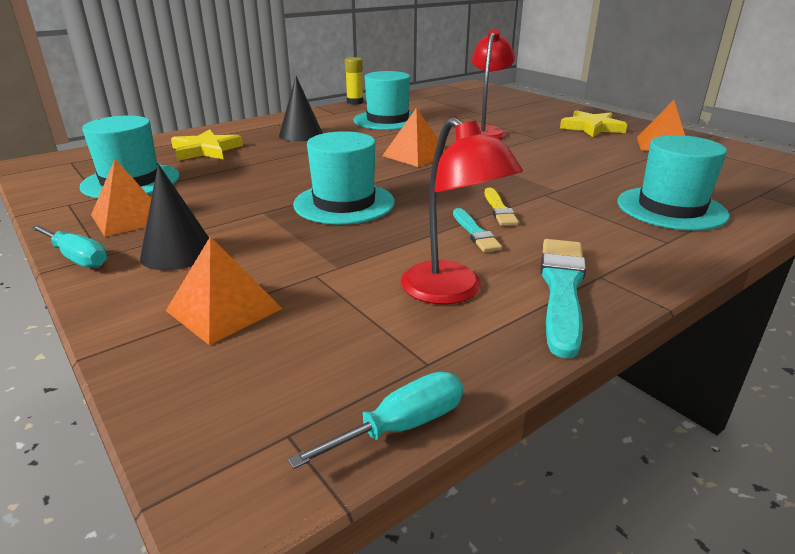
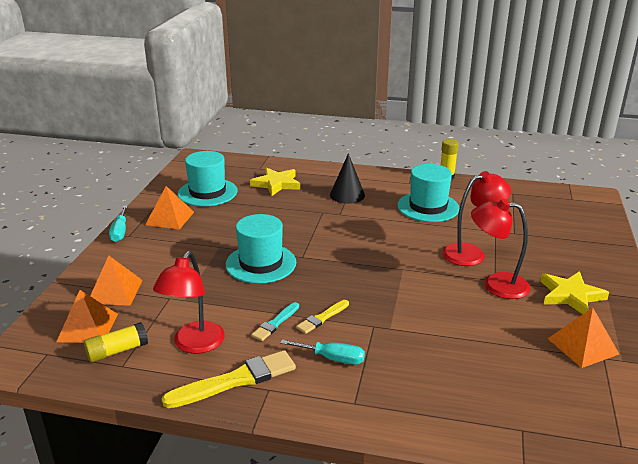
camera: 50 degrees right, 0 degrees up
black cone [140,164,209,270] -> none
turquoise screwdriver [288,372,463,469] -> turquoise screwdriver moved to [280,339,365,365]
orange pyramid [382,108,445,167] -> orange pyramid moved to [57,290,118,343]
turquoise brush [541,239,586,359] -> yellow brush [162,350,296,408]
turquoise hat [618,135,729,231] -> none
none -> yellow glue stick [84,322,148,363]
none -> red lamp [471,199,530,299]

